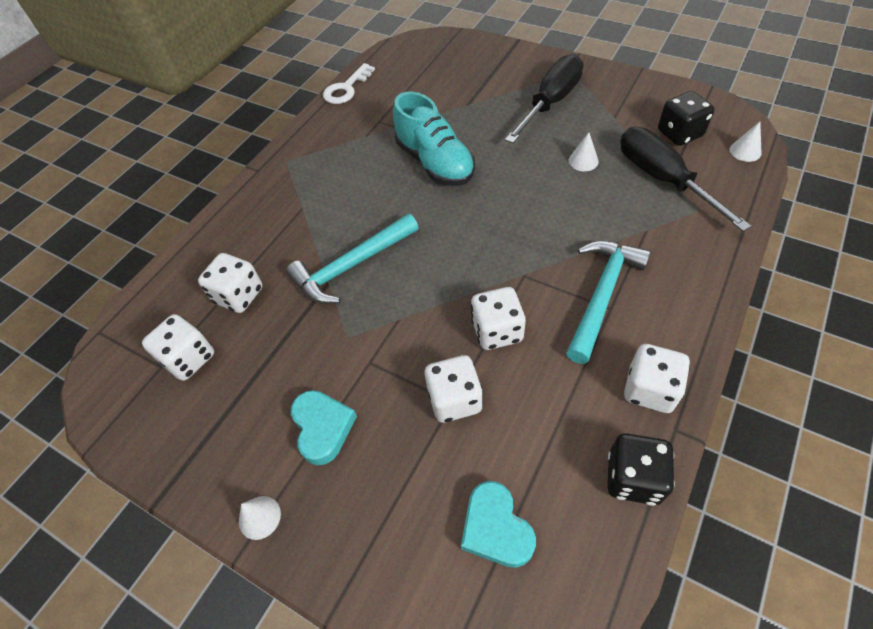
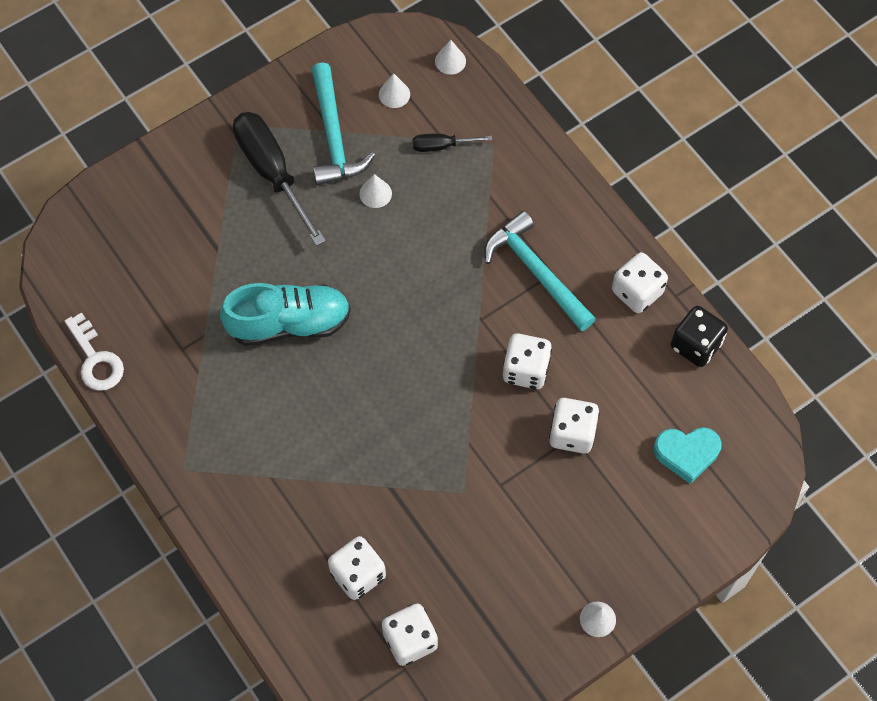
camera: 70 degrees left, 10 degrees up
turquoise hammer [286,214,419,304] -> turquoise hammer moved to [312,62,375,185]
turquoise heart [291,390,357,465] -> none
black screwdriver [620,127,751,231] -> black screwdriver [413,134,492,152], size x0.49
black dice [658,91,714,146] -> white cone [379,73,410,108]

